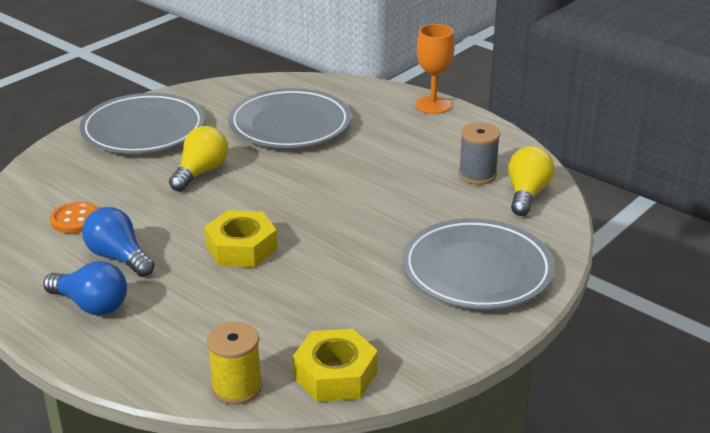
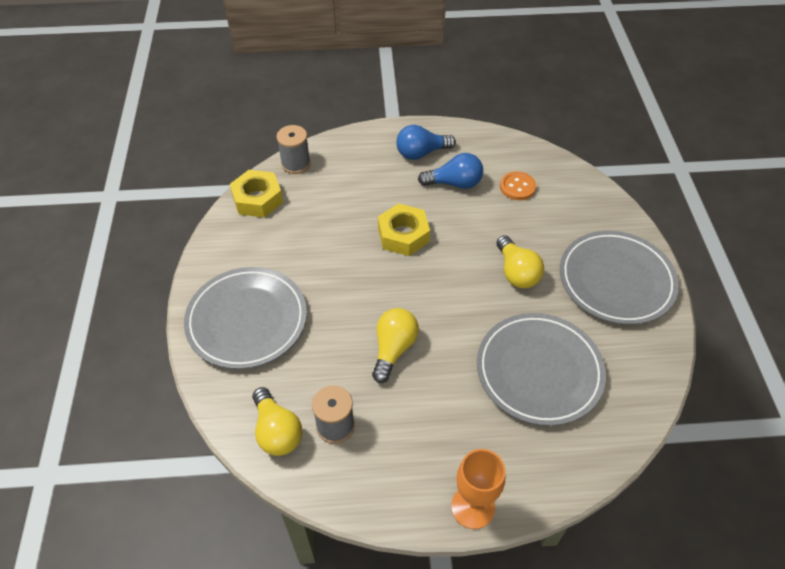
camera: 135 degrees right, 20 degrees up
yellow spool [207,322,262,405] -> grey spool [276,125,311,174]
none -> yellow light bulb [372,308,419,383]

